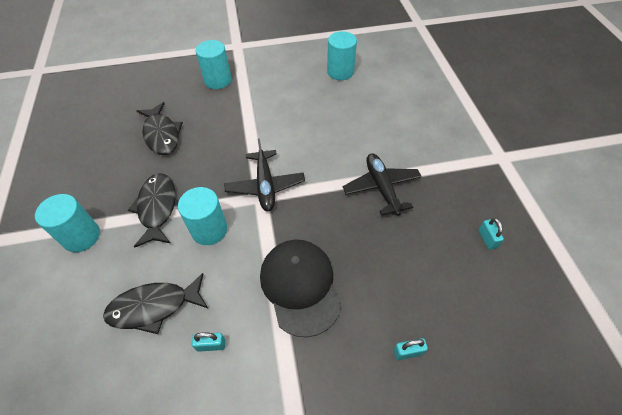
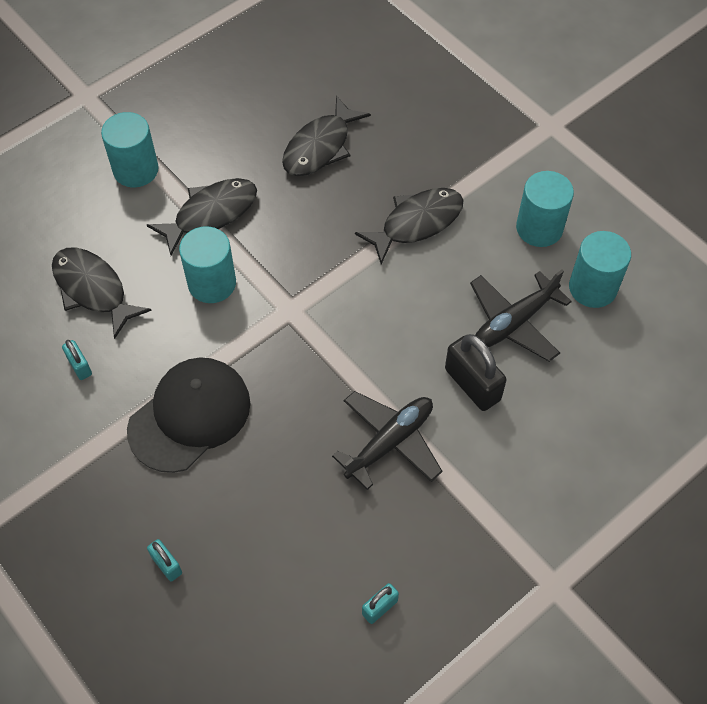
camera: 60 degrees right, 5 degrees up
turquoise cylinder [195,40,232,89] -> turquoise cylinder moved to [516,171,574,247]
black plane [224,138,305,211] -> black plane moved to [470,270,572,362]
none -> black fish [355,188,464,264]
none -> black padlock [445,334,506,411]

